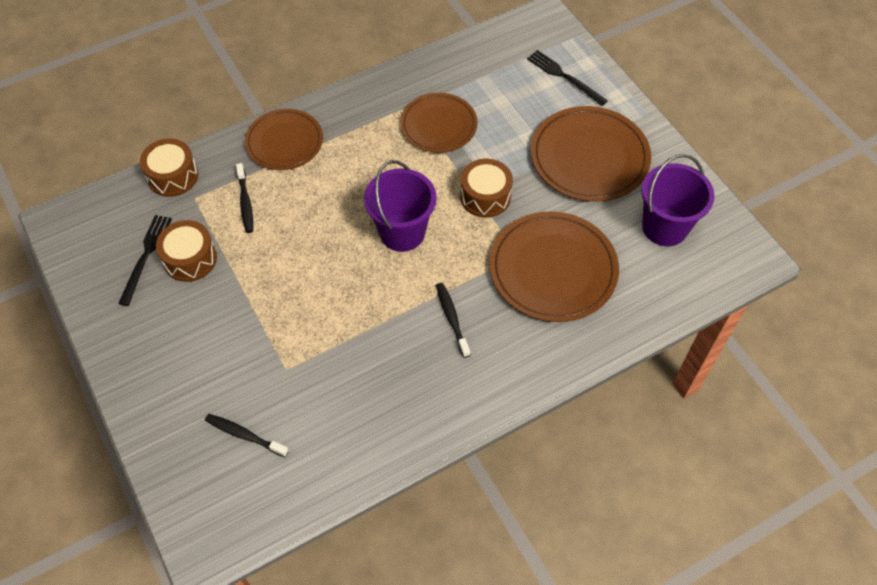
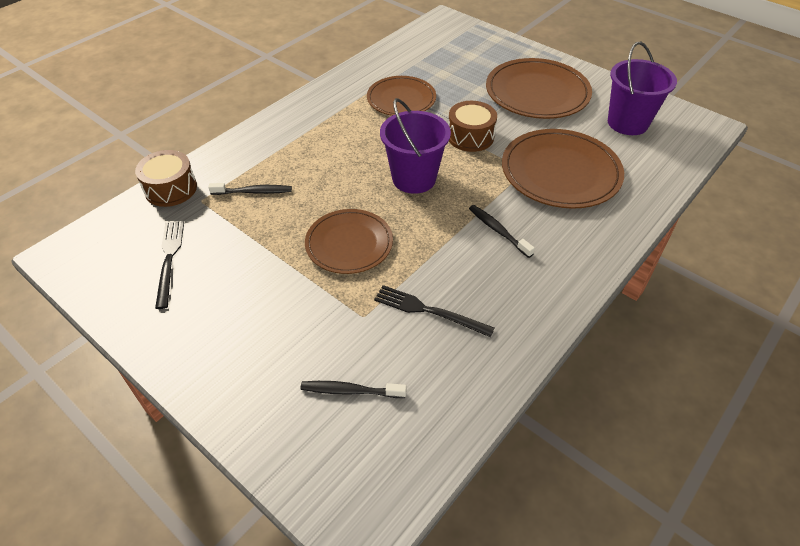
camera: 20 degrees left, 10 degrees down
brown drum [156,220,217,282] -> none
black toothbrush [236,163,253,233] -> black toothbrush turned 60 degrees counterclockwise [208,183,292,195]
brown plate [245,109,323,170] -> brown plate moved to [305,209,393,274]
black fork [527,50,608,106] -> black fork moved to [374,285,495,337]

